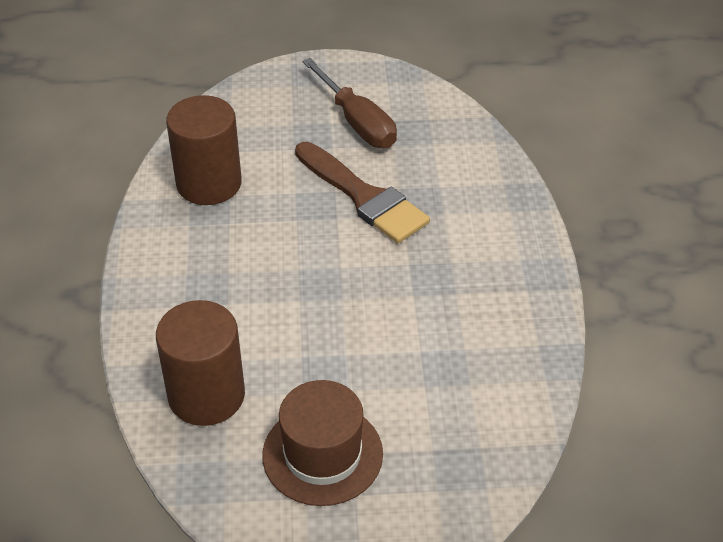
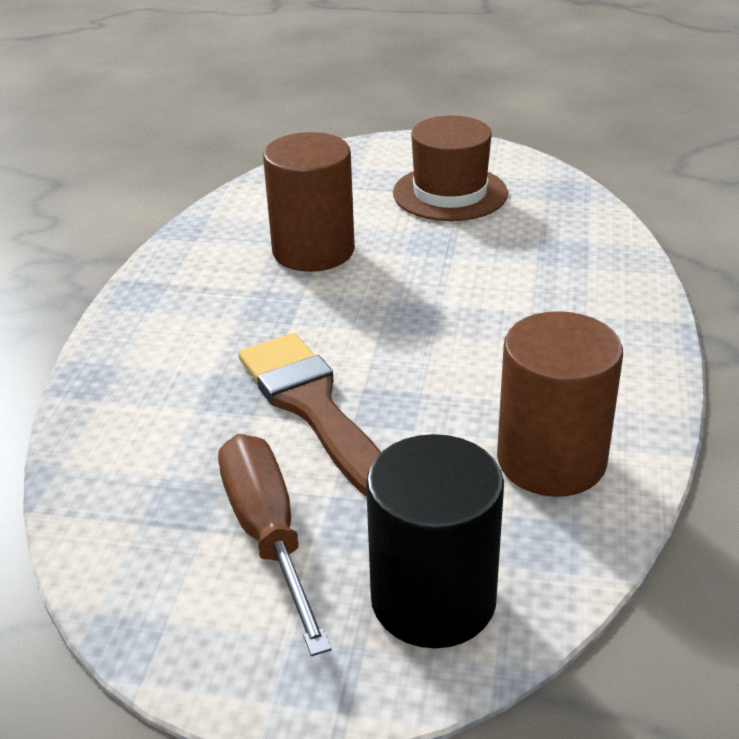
camera: 165 degrees left, 10 degrees down
brown cylinder [156,300,245,426] -> brown cylinder moved to [263,132,355,272]
none -> black cylinder [366,434,504,648]

